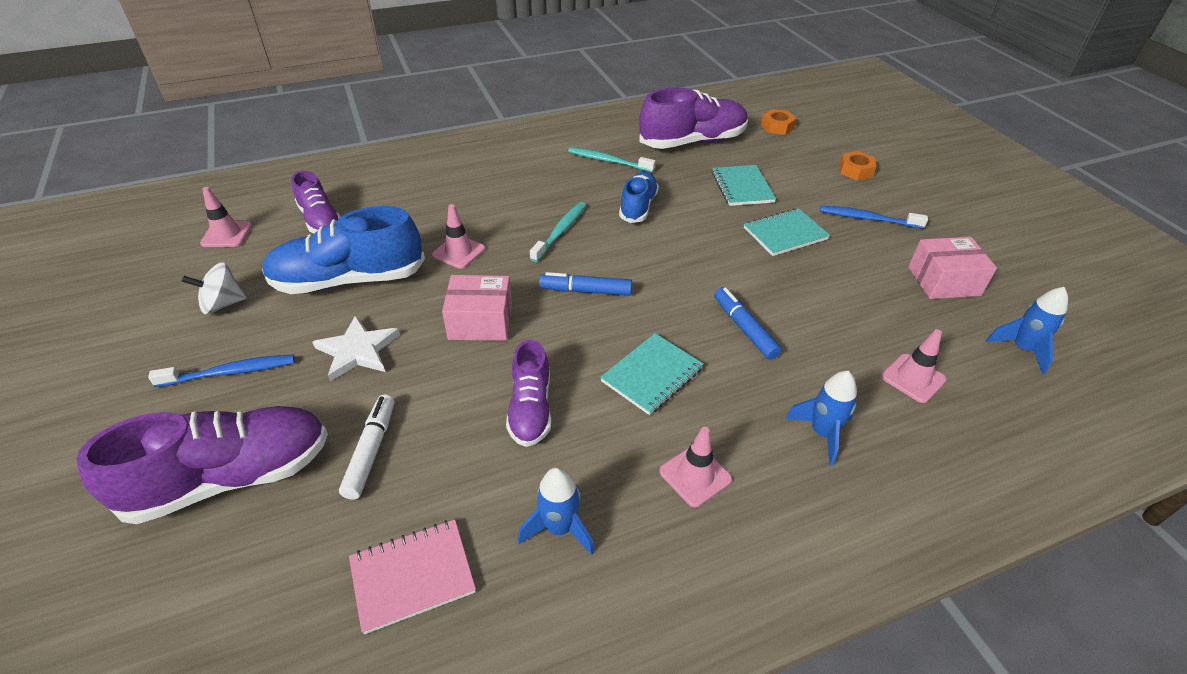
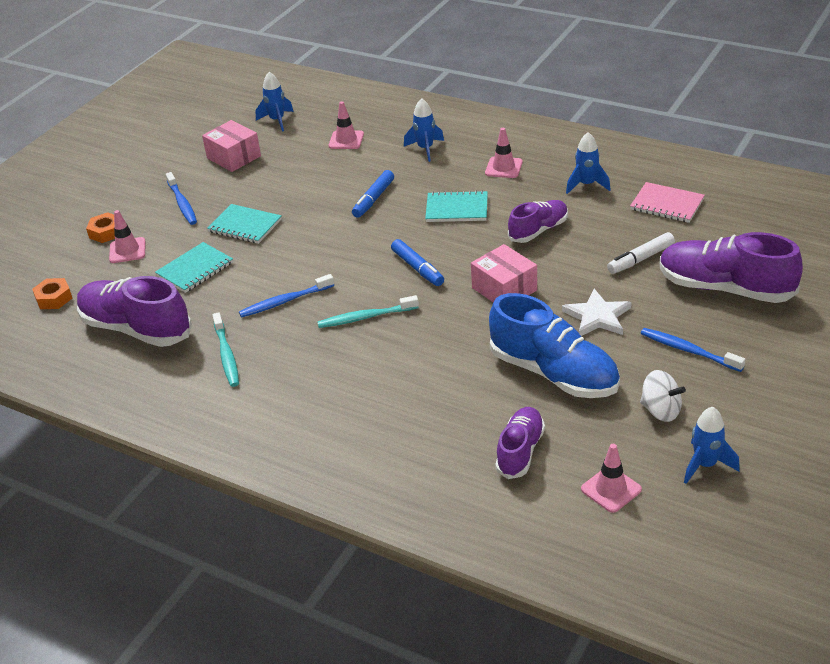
camera: 125 degrees left, 5 degrees down
pink traffic cone [432,204,485,269] -> pink traffic cone moved to [109,210,146,263]
blue shoe [619,171,659,223] -> blue toothbrush [239,274,334,318]
none -> blue rocket [684,407,740,484]

